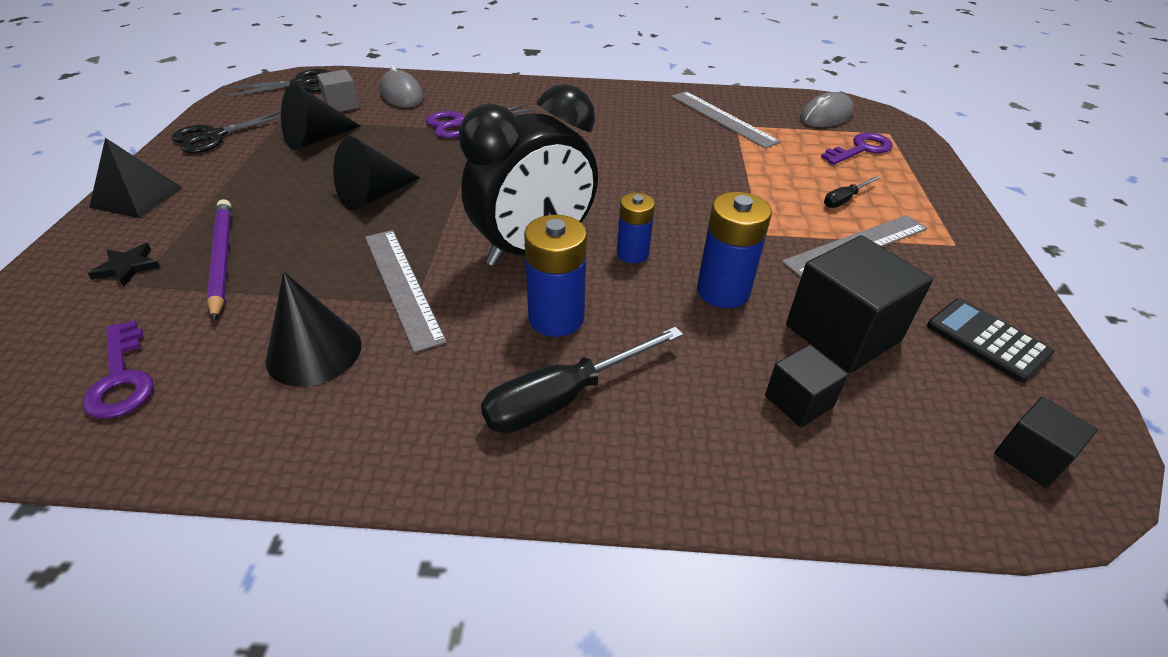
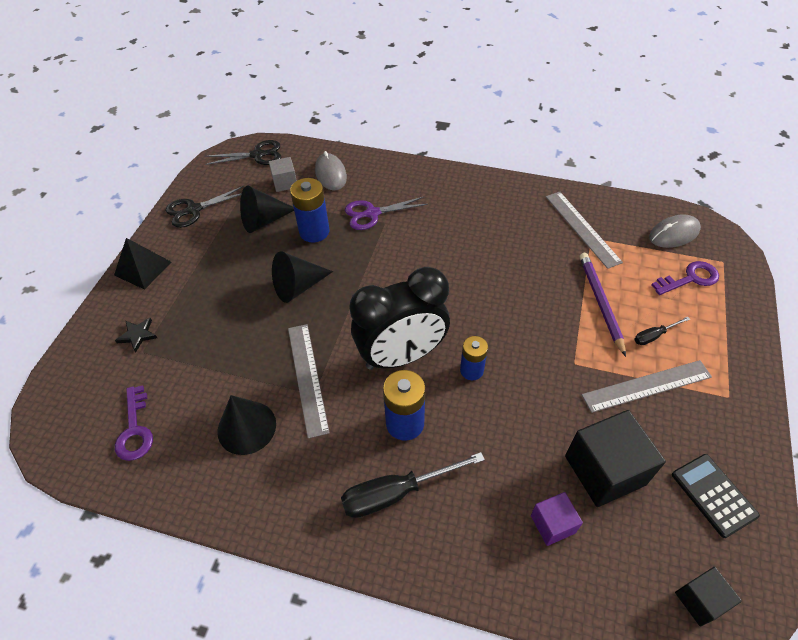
camera: 15 degrees right, 10 degrees up
purple pencil [207,199,231,321] -> purple pencil moved to [580,253,626,357]
blue battery [697,192,772,308] -> blue battery moved to [290,178,329,243]
black cube [765,345,848,427] -> purple cube [531,492,583,546]

